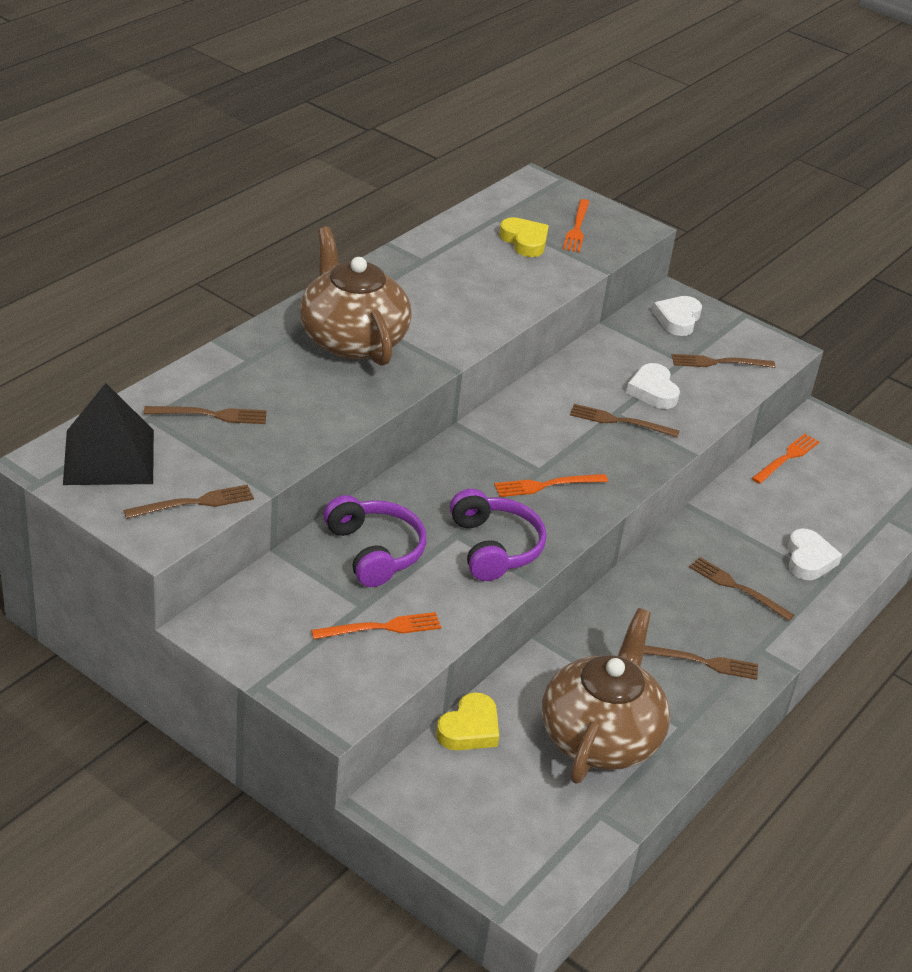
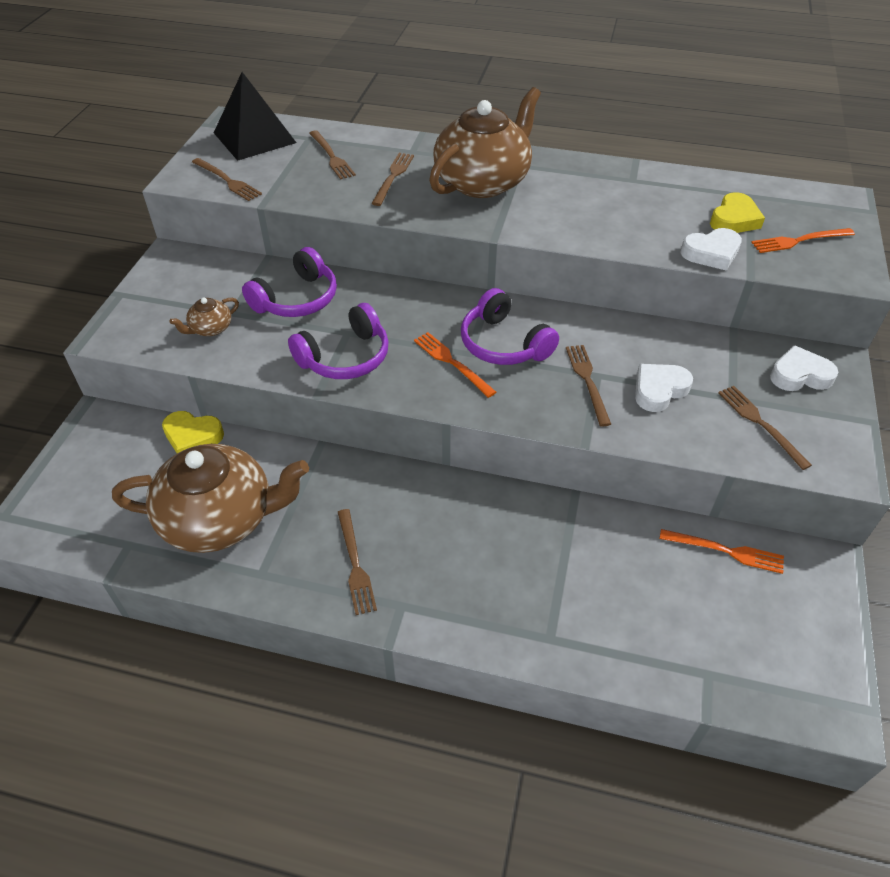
camera: 70 degrees right, 10 degrees up
orange fork [311,612,441,639] -> brown teapot [169,297,239,336]
brown fork [689,557,794,621] -> brown fork moved to [371,153,414,206]
white heart [787,529,842,580] -> white heart moved to [681,228,742,271]
none -> purple headphones [461,288,559,365]

